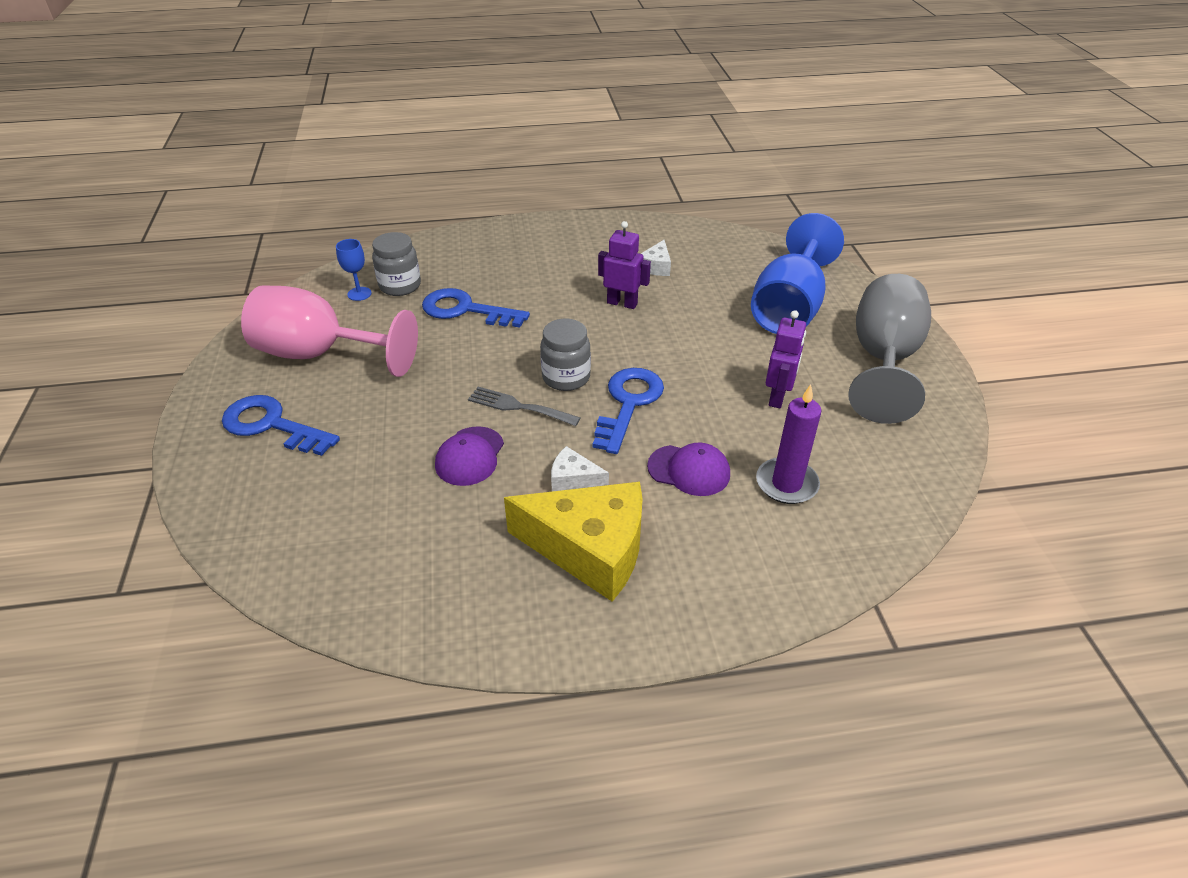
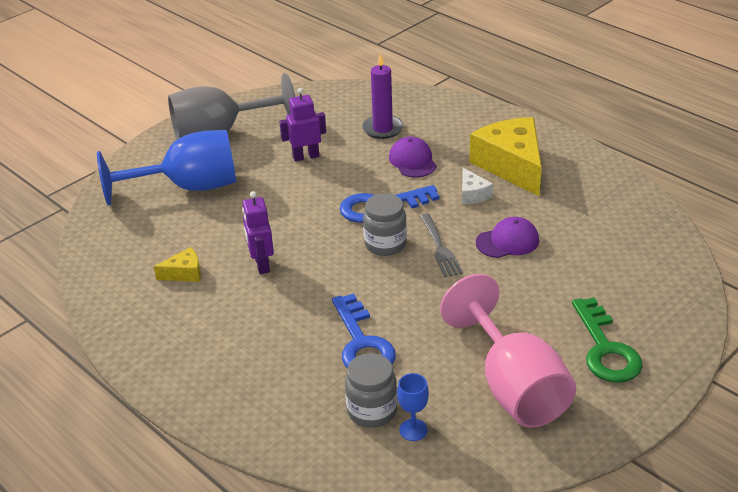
camera: 125 degrees left, 5 degrees down
blue key [222,395,340,456] -> green key [572,297,643,383]
white cheese [641,240,671,276] -> yellow cheese [154,247,201,282]

